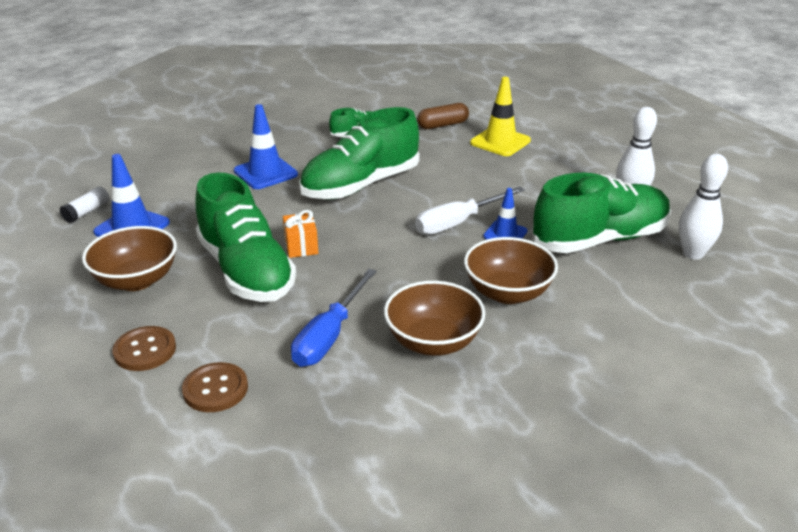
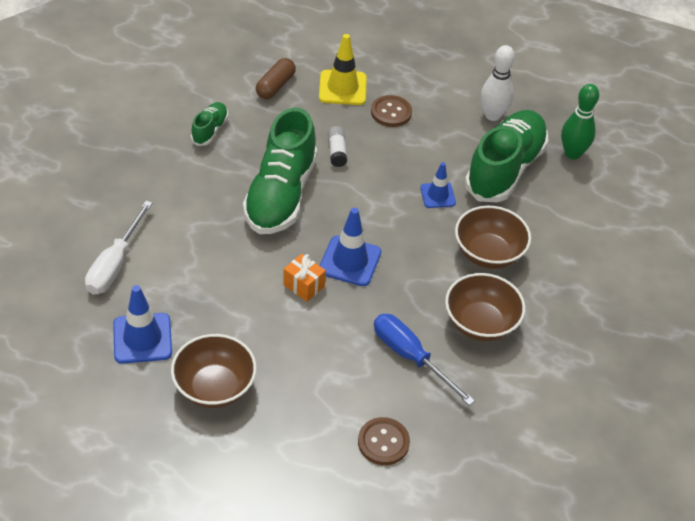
camera: 40 degrees left, 15 degrees up
white glue stick [60,186,110,223] -> white glue stick moved to [328,126,347,167]
brown button [113,326,176,371] -> brown button moved to [371,95,412,127]
green shoe [195,172,296,302] -> none
blue traffic cone [234,104,298,189] -> blue traffic cone moved to [319,208,381,286]
blue screwdriver [291,269,377,367] -> blue screwdriver turned 150 degrees clockwise [374,314,475,406]
white screwdriver [415,187,525,235] -> white screwdriver moved to [85,201,153,295]
white bowling pin [679,154,728,260] -> green bowling pin [561,84,599,159]

